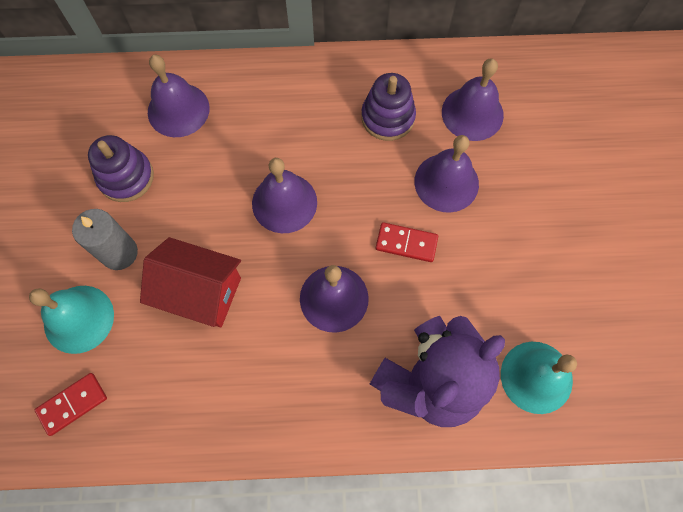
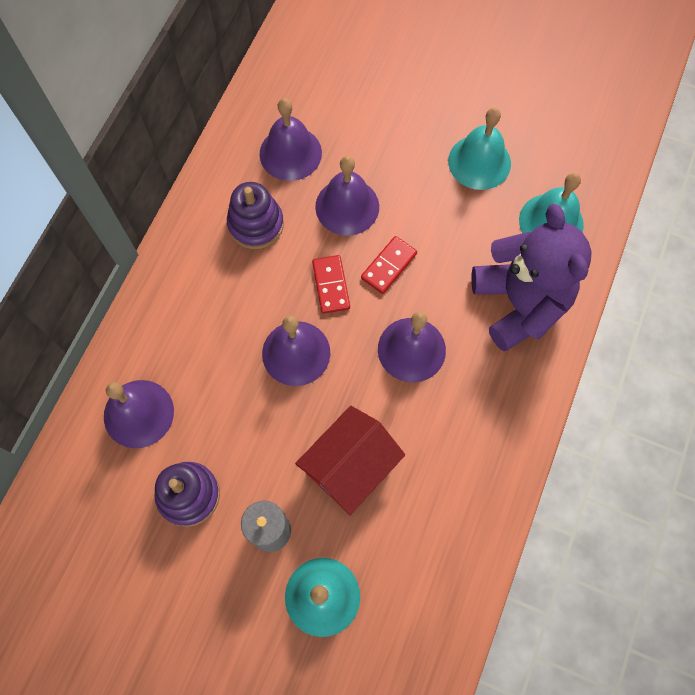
camera: 65 degrees left, 0 degrees up
red domino [35,373,107,436] -> red domino moved to [312,255,350,314]
none -> turquoise bell [448,108,511,190]

